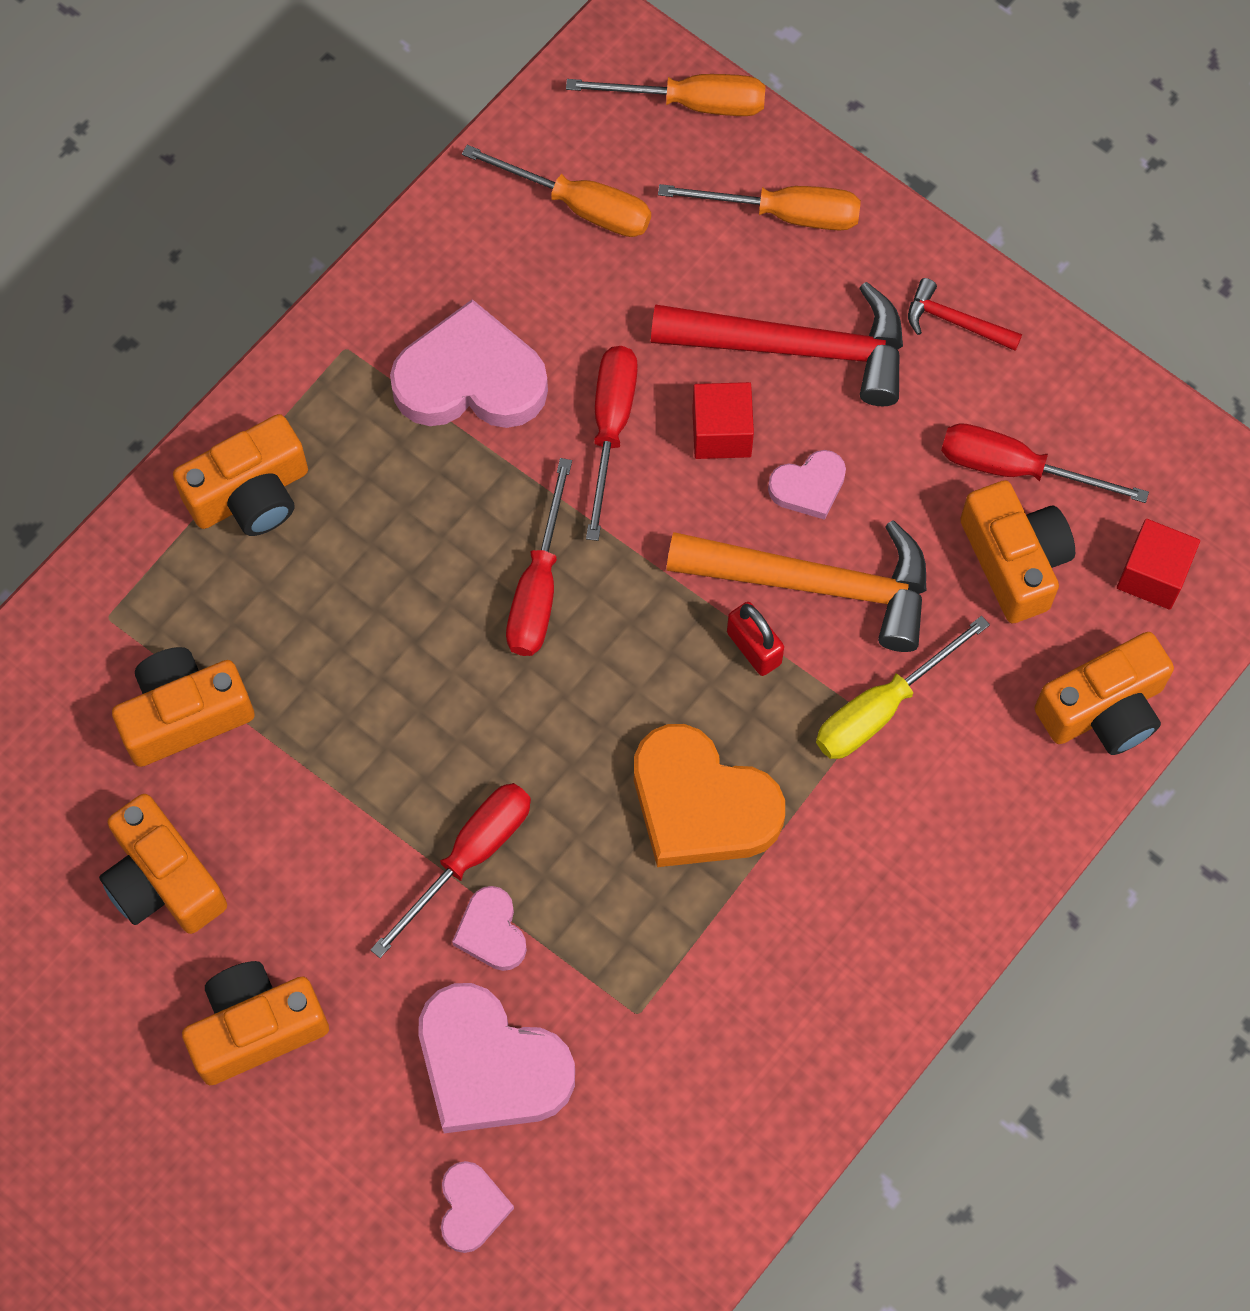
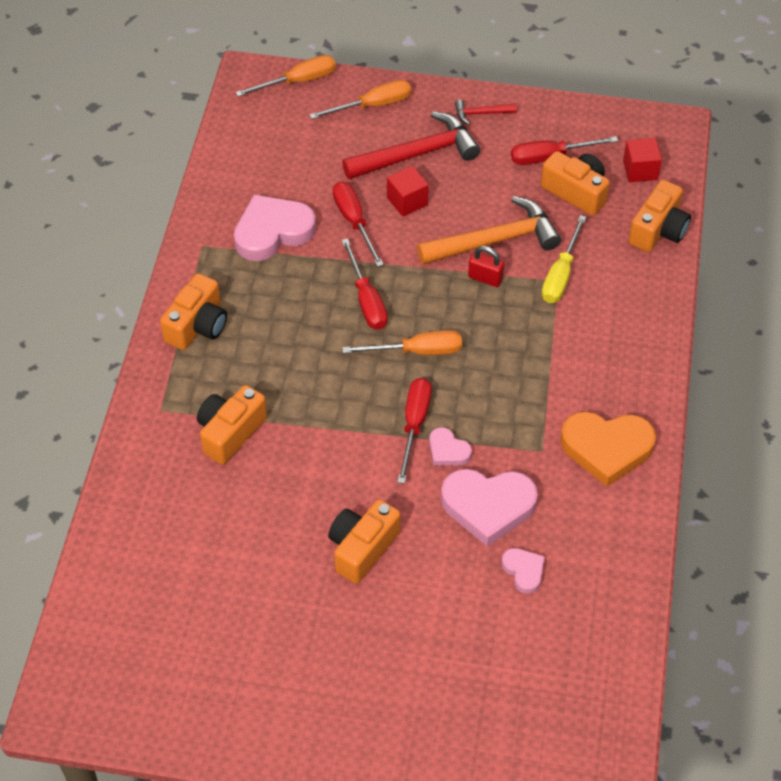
camera: 30 degrees left, 15 degrees down
orange camera [99,794,227,934] -> none
orange screwdriver [462,145,651,237] -> orange screwdriver moved to [342,330,462,355]
orange heart [634,724,785,867] -> orange heart moved to [560,412,656,487]
pink heart [768,450,846,520] -> none

